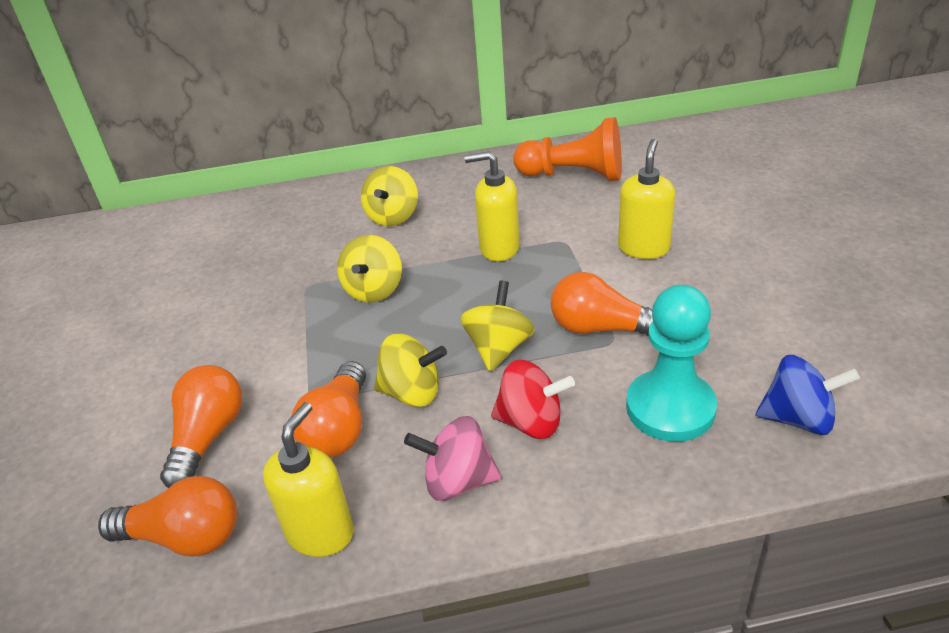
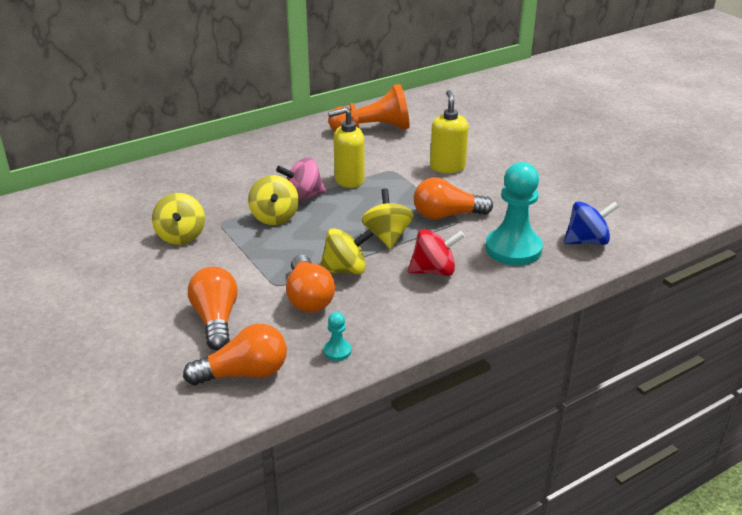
camera: 25 degrees left, 5 degrees down
yellow soap dispenser [263,402,354,557] -> turquoise pawn [323,312,351,361]
yellow spinning top [361,166,418,226] -> yellow spinning top moved to [152,193,205,245]
pink spinning top [404,416,501,501] -> pink spinning top moved to [276,157,326,202]

